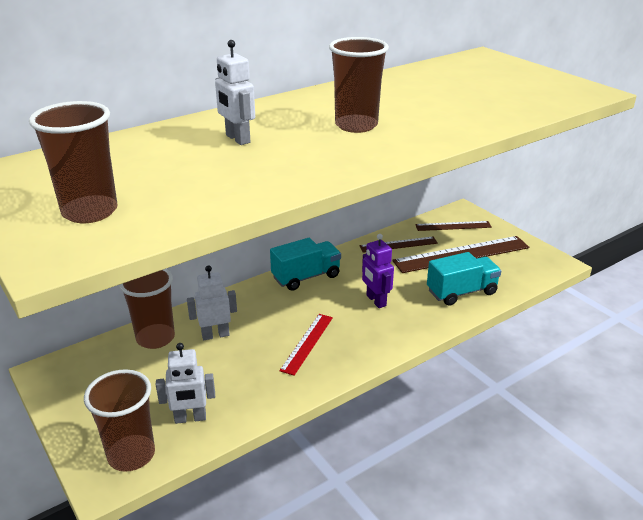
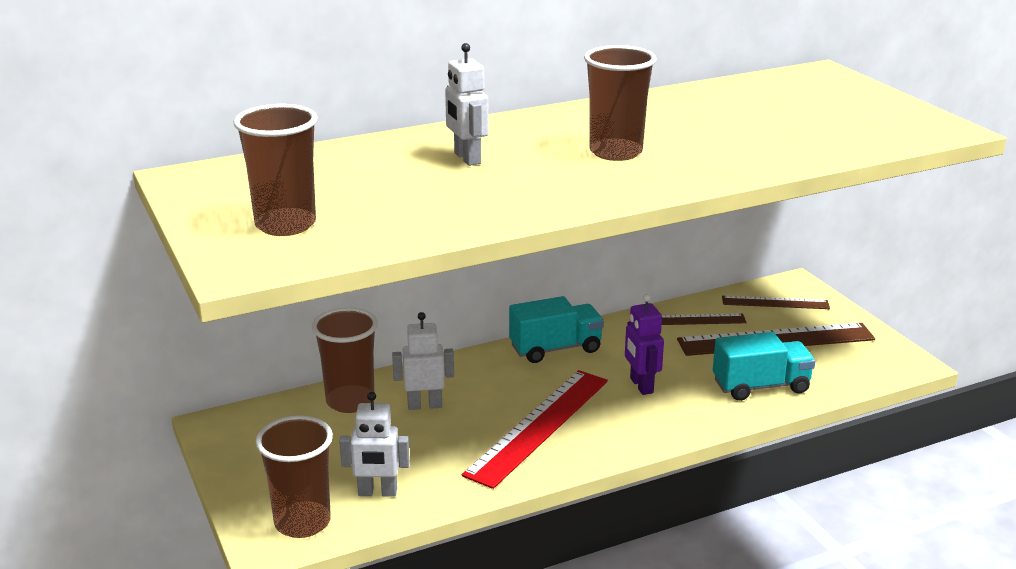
camera: 10 degrees right, 5 degrees down
red ruler [279,314,333,375] -> red ruler [462,370,608,489], size x1.77

